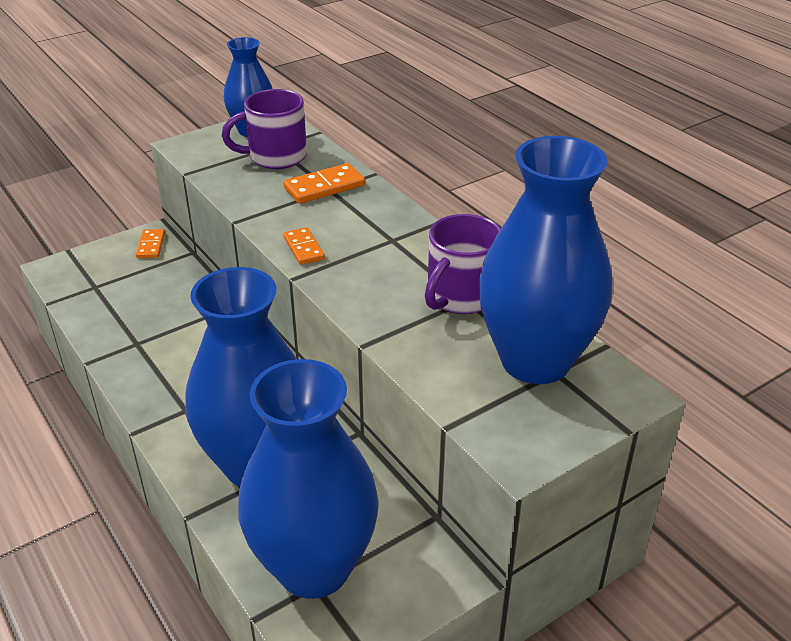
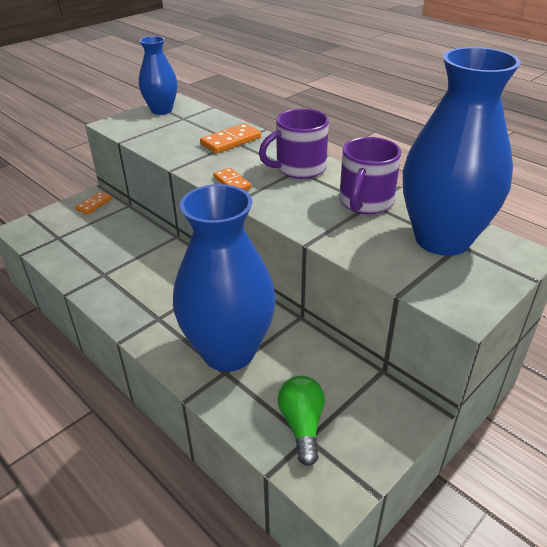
camera: 10 degrees left, 0 degrees up
orange domino [136,229,165,258] -> orange domino turned 45 degrees clockwise [75,192,112,214]
purple mug [222,89,307,169] -> purple mug moved to [259,109,329,179]
blue vase [238,359,379,599] -> green light bulb [278,376,325,466]

